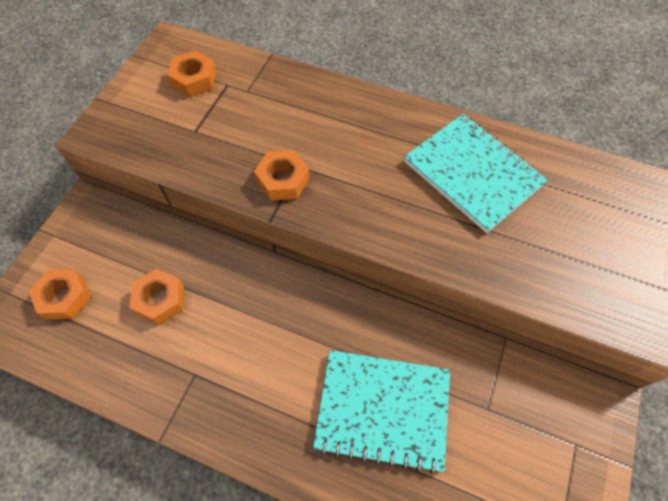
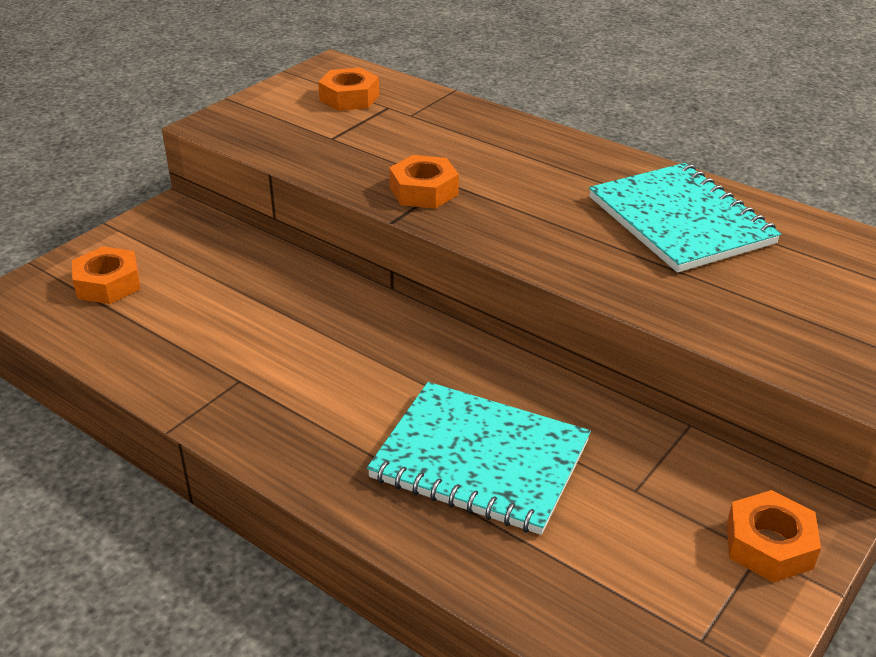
camera: 15 degrees right, 25 degrees down
orange nut [130,269,184,325] -> orange nut moved to [727,490,821,583]

